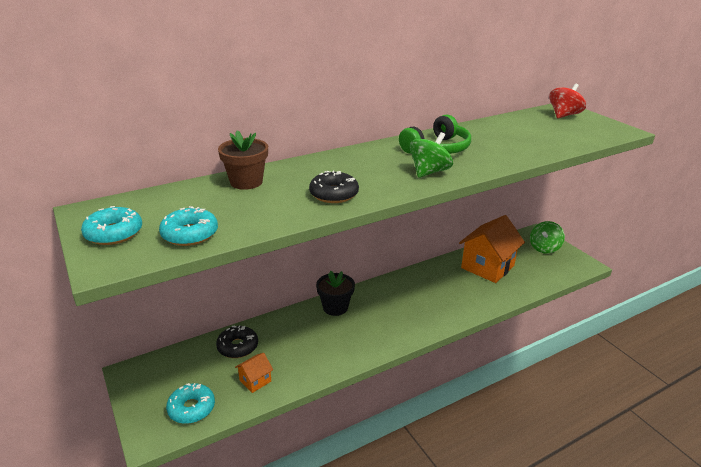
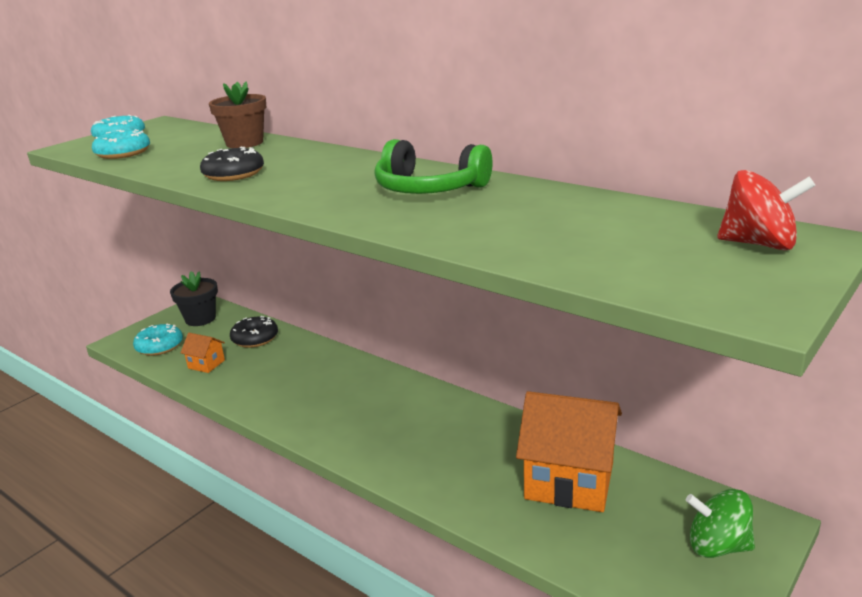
camera: 70 degrees right, 5 degrees down
black flower pot [316,270,355,316] -> black flower pot moved to [170,271,218,326]
green spinning top [410,132,453,178] -> none

